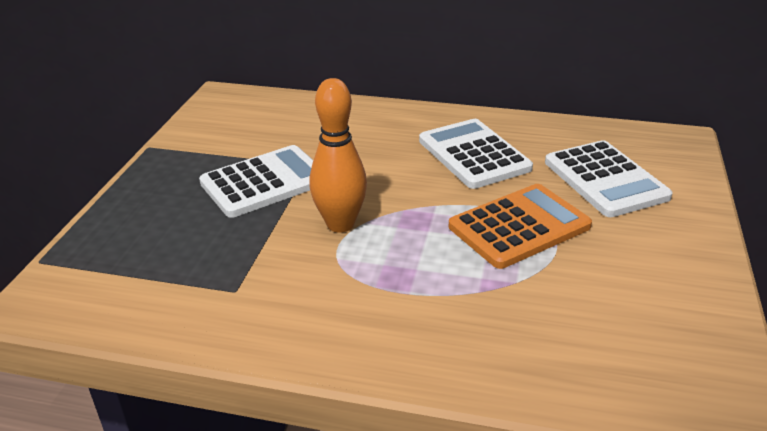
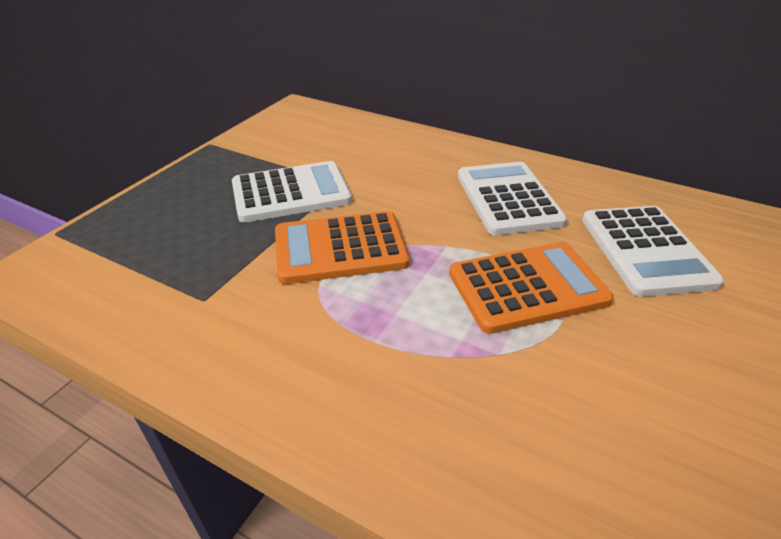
camera: 15 degrees right, 5 degrees up
orange bowling pin [309,78,367,233] -> orange calculator [275,211,410,284]

